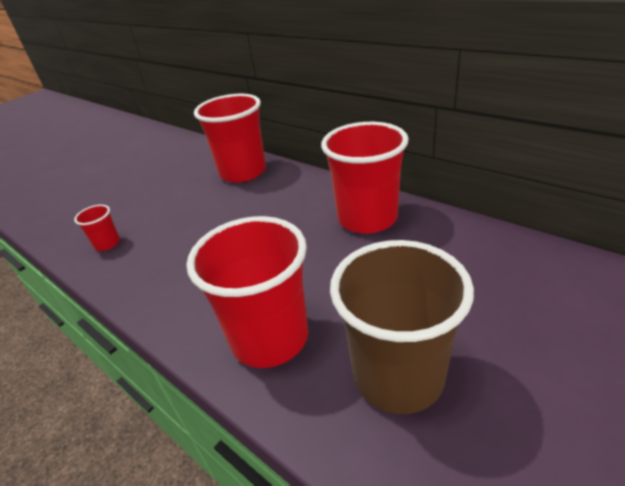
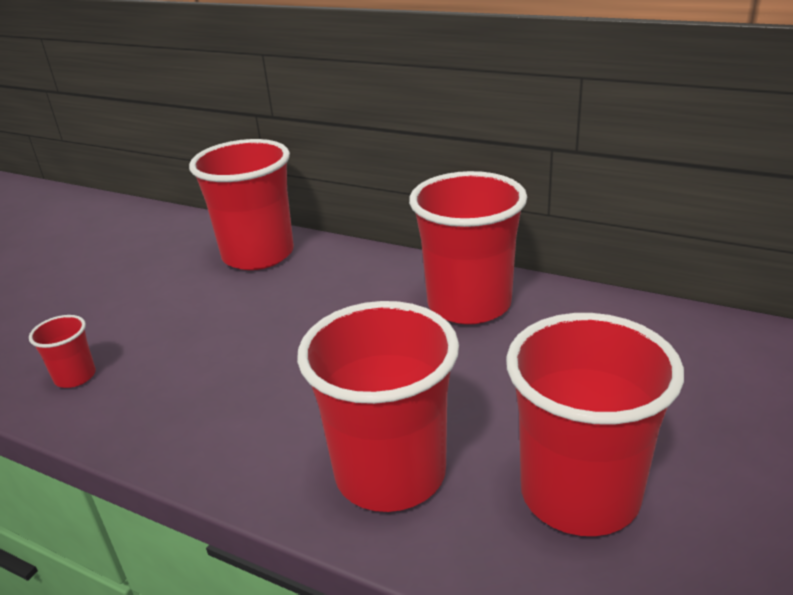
camera: 15 degrees left, 5 degrees down
brown cup [330,240,474,414] -> red cup [506,313,684,536]

